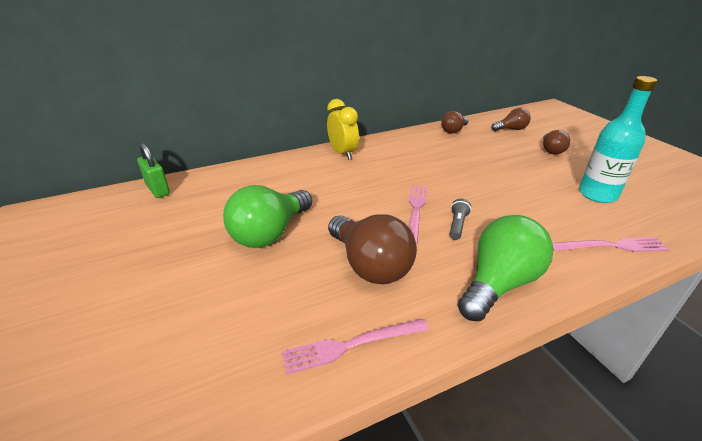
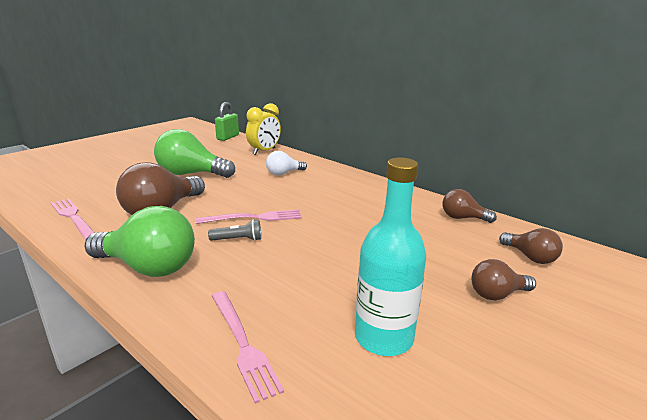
camera: 65 degrees right, 10 degrees down
yellow clock [327,99,359,160] -> yellow clock moved to [246,103,281,155]
none -> white light bulb [266,151,307,176]

